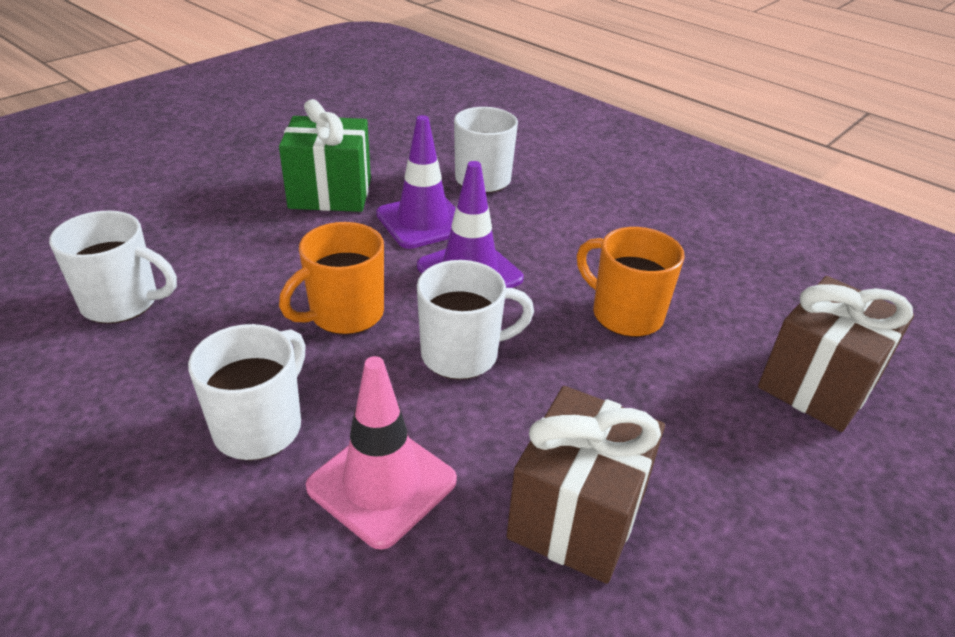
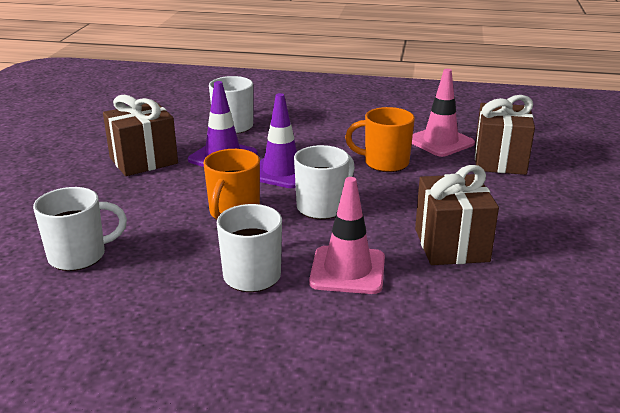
camera: 30 degrees left, 10 degrees down
green gift [279,99,371,212] -> brown gift [103,95,178,176]
none -> pink traffic cone [412,69,475,157]

